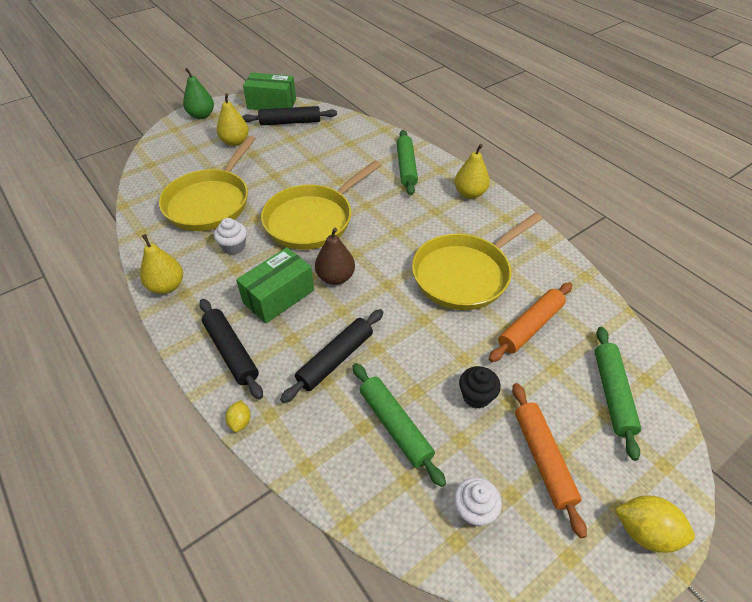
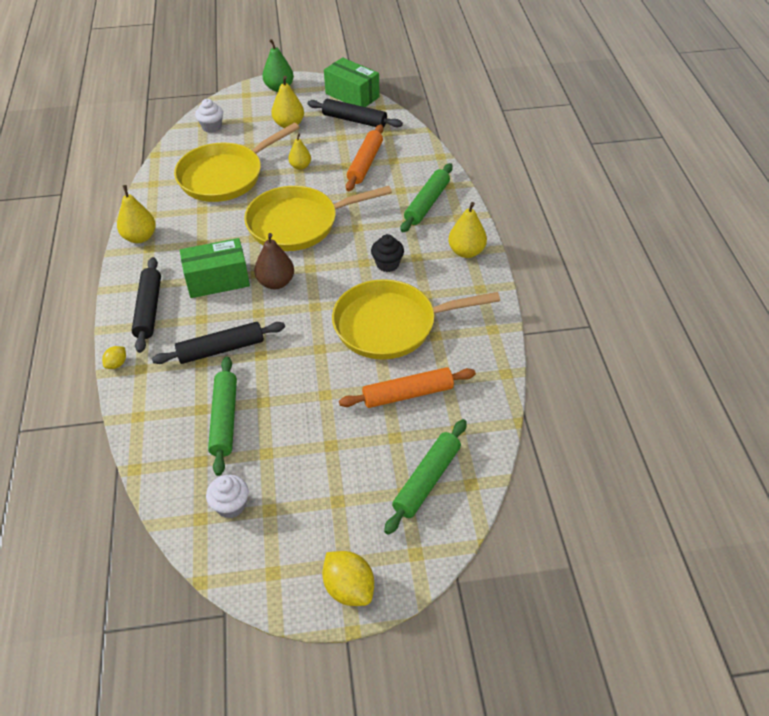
camera: 30 degrees right, 0 degrees up
white cupcake [214,218,247,255] -> white cupcake moved to [195,99,223,133]
black cupcake [459,366,501,409] -> black cupcake moved to [371,234,404,272]
orange rolling pin [512,383,587,538] -> orange rolling pin moved to [346,125,383,191]
none -> yellow pear [288,134,311,170]

